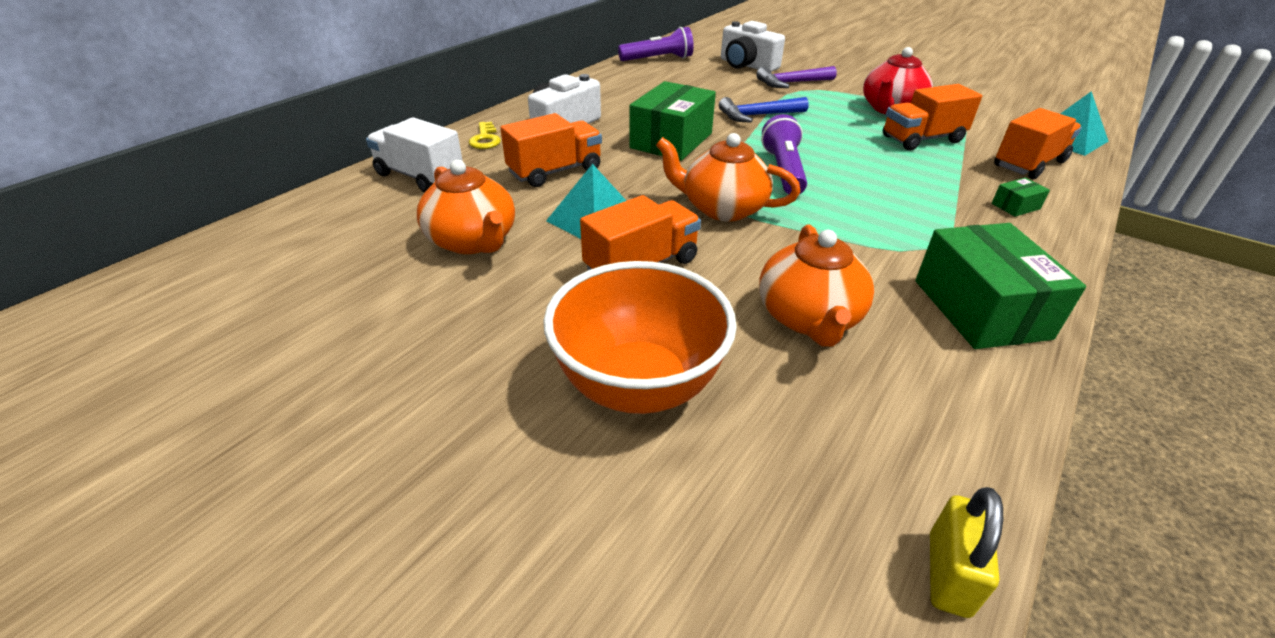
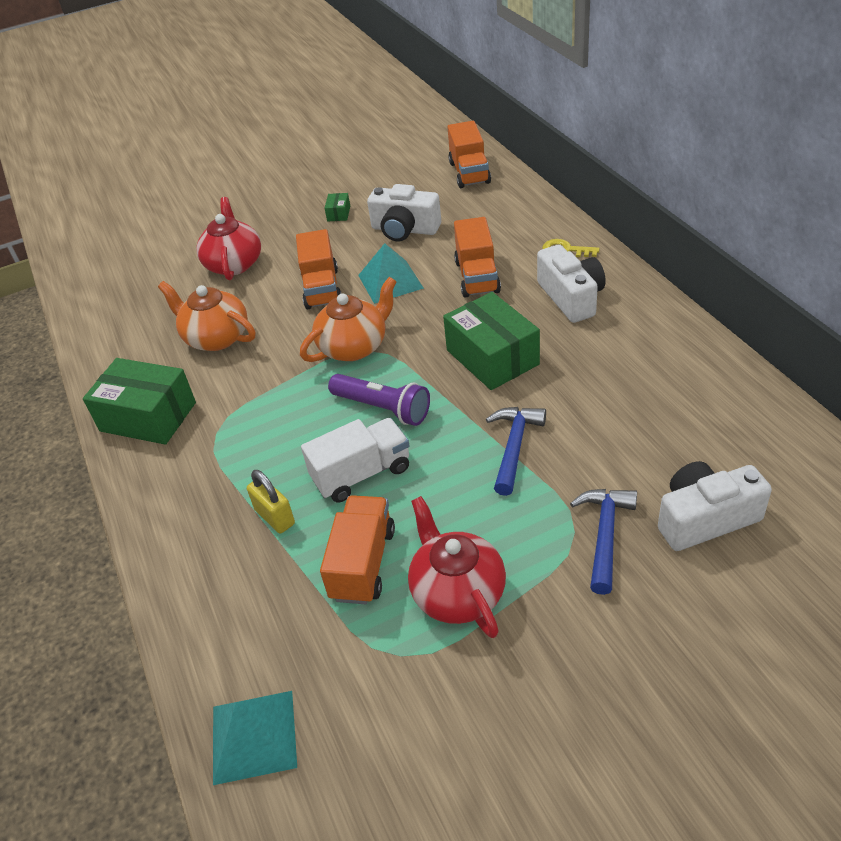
camera: 125 degrees right, 5 degrees up
white truck [366,117,463,193] -> white truck moved to [301,418,409,502]
orange teapot [417,160,515,254] -> white camera [367,184,441,241]
orange bowl [543,261,737,414] -> red teapot [196,197,261,280]
purple flashlight [618,27,694,61] -> none
purple hammer [756,66,837,88] -> blue hammer [570,489,637,595]
yellow padlock [930,487,1003,618] -> yellow padlock moved to [247,470,295,533]
green box [992,178,1050,217] -> green box moved to [325,193,350,221]
orange truck [994,108,1082,179] -> orange truck moved to [448,121,491,188]

